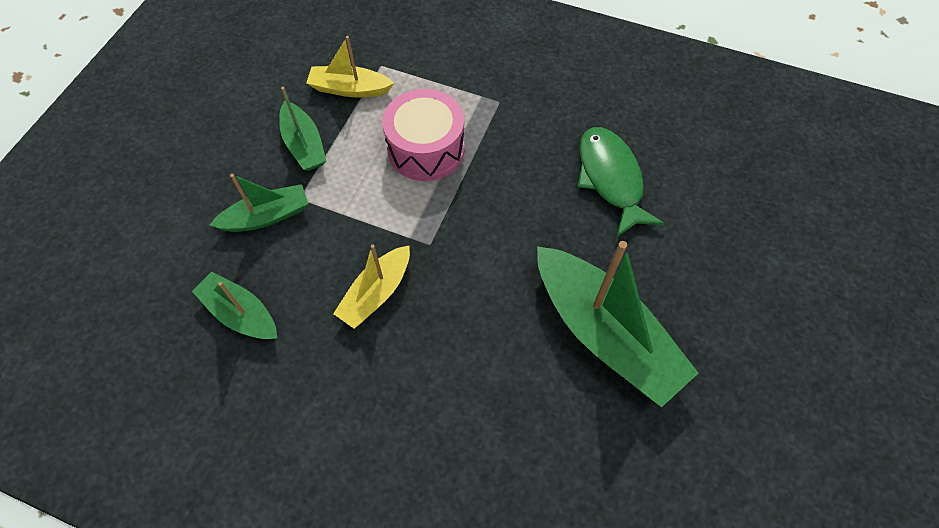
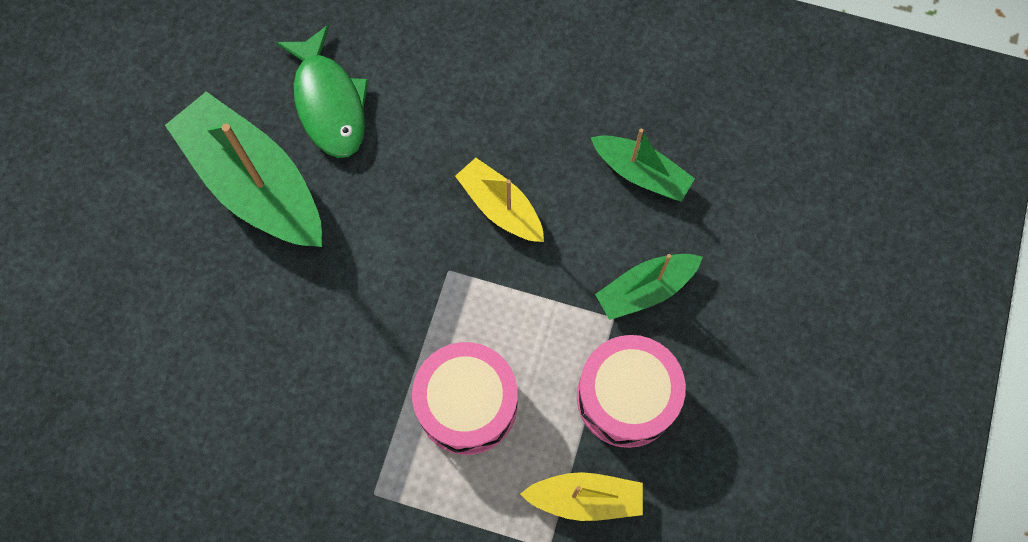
camera: 175 degrees right, 10 degrees up
green boat [279,87,326,171] -> pink drum [577,335,686,448]
yellow boat [333,244,410,329] -> yellow boat turned 75 degrees counterclockwise [455,158,544,242]
green fish [578,127,664,238] -> green fish moved to [276,25,369,158]

